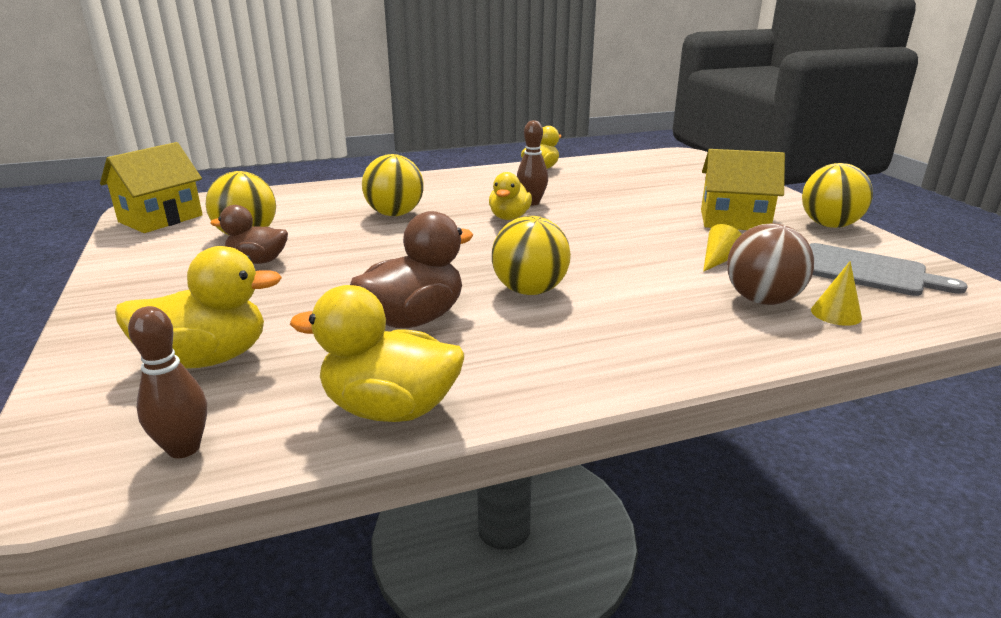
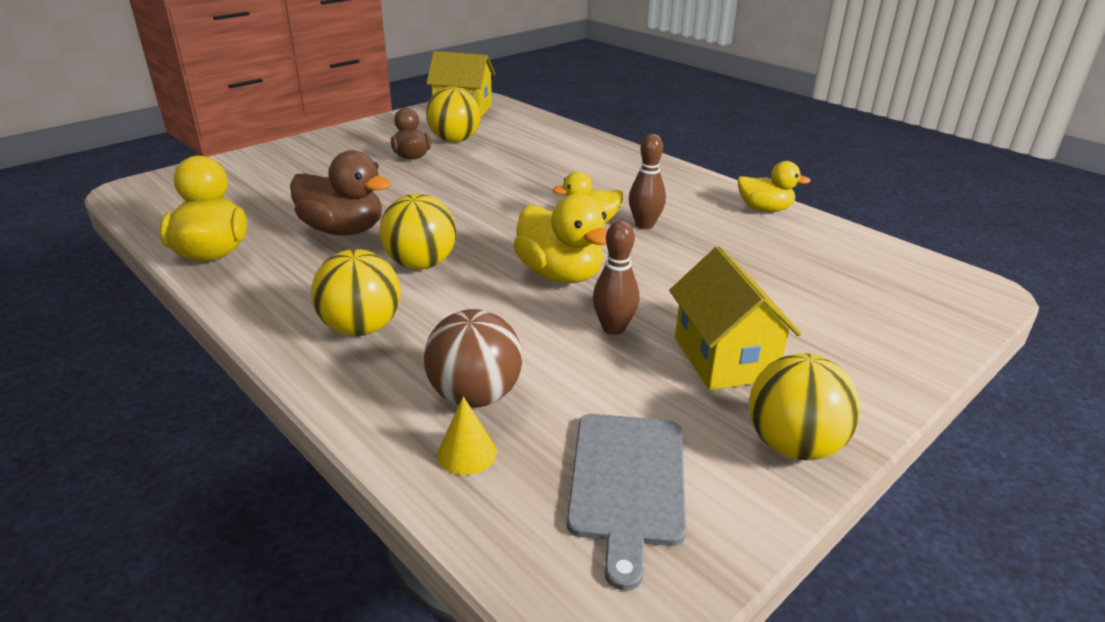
camera: 65 degrees right, 5 degrees up
yellow duck [115,246,282,369] -> yellow duck moved to [513,194,607,283]
brown bowling pin [128,306,207,458] -> brown bowling pin moved to [593,221,639,335]
yellow ball [362,154,424,216] -> yellow ball moved to [311,249,401,336]
yellow cone [703,224,742,272] -> none

